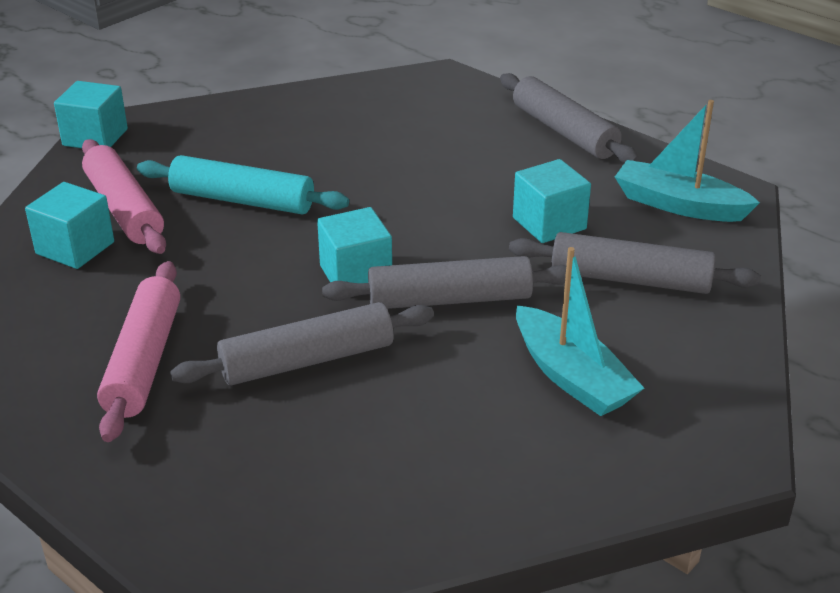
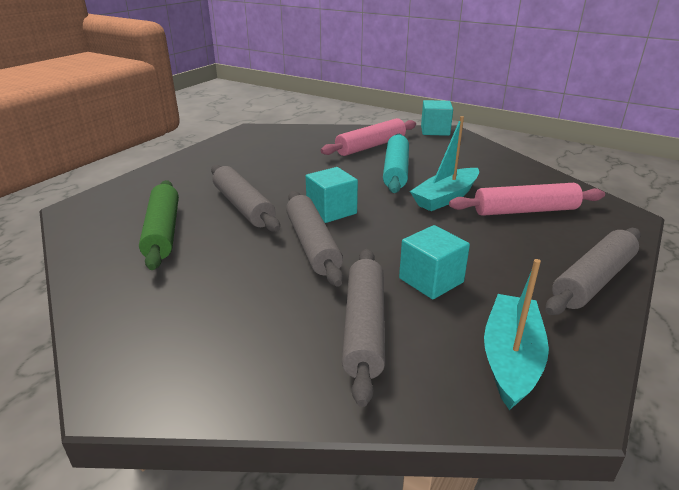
camera: 80 degrees right, 5 degrees down
turquoise cube [25,182,114,269] -> none
pink rolling pin [97,261,180,442] -> pink rolling pin moved to [449,183,605,216]
turquoise boat [516,247,644,416] -> turquoise boat moved to [410,116,479,211]
none -> green rolling pin [139,180,179,270]

